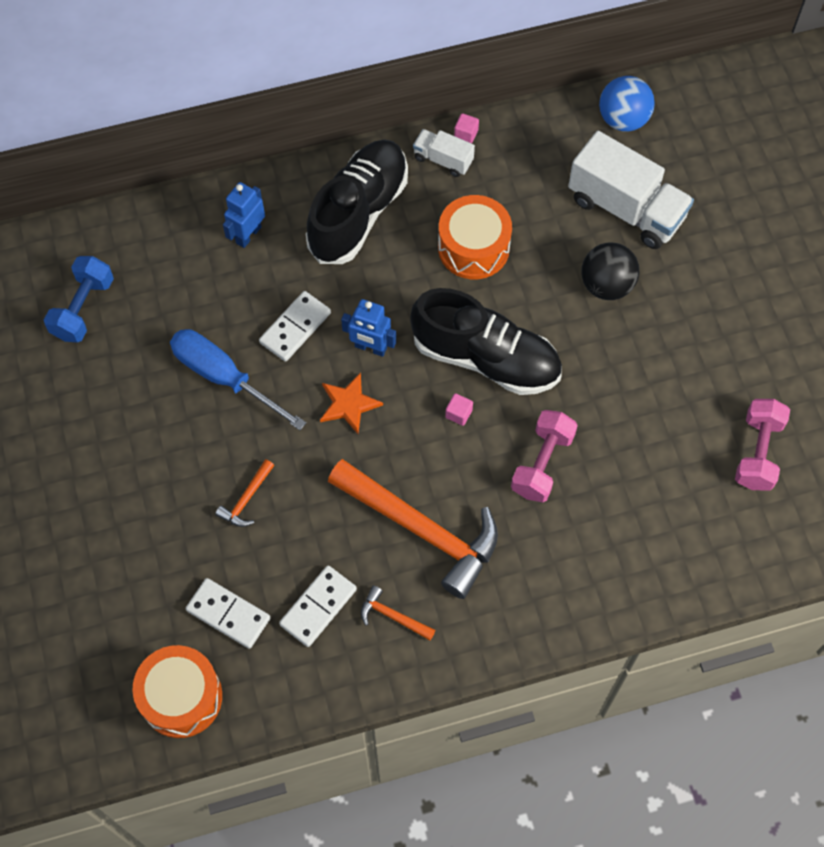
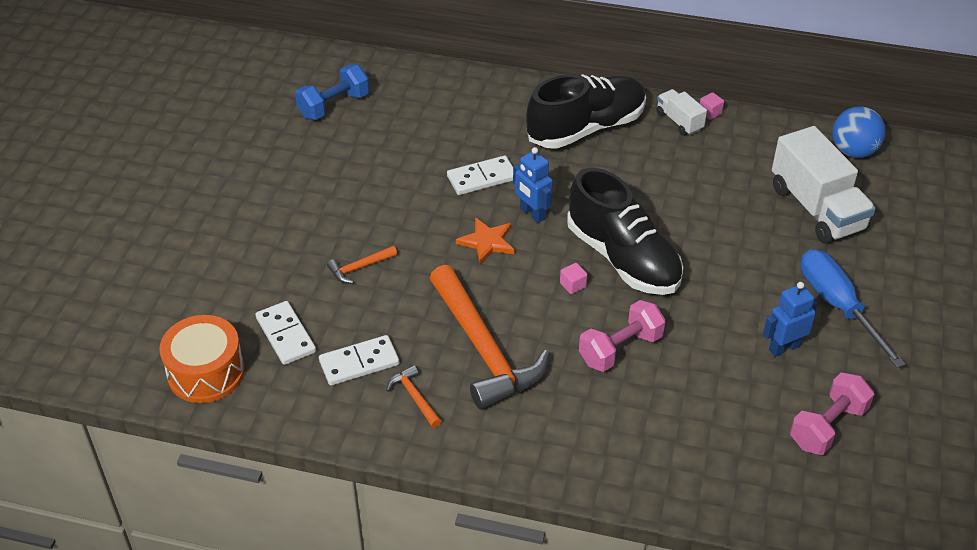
camera: 30 degrees right, 20 degrees down
blue screwdriver [170,329,306,430] -> blue screwdriver moved to [801,249,906,368]
blue robot [223,182,265,248] -> blue robot moved to [763,282,818,357]
orange drum [438,195,512,279] -> none
black ball [581,242,639,300] -> none

